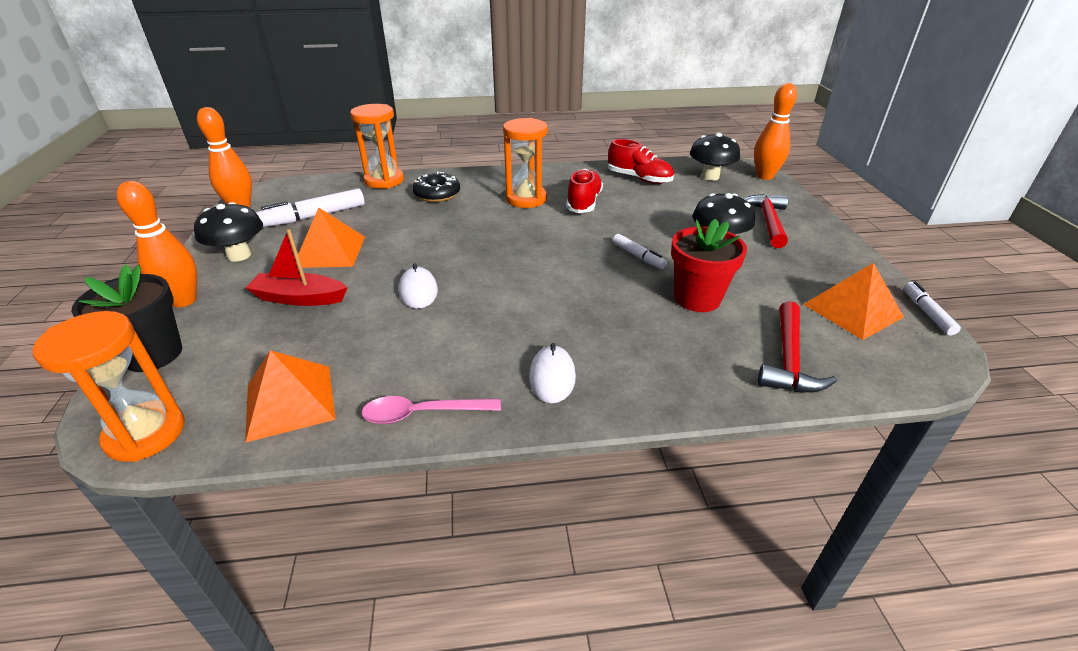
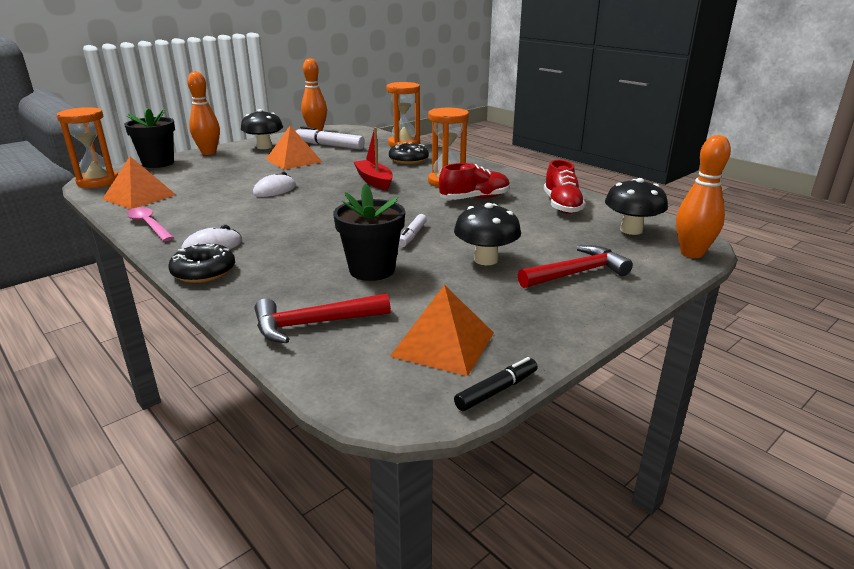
camera: 55 degrees right, 10 degrees down
red boat [246,229,348,306] -> red boat moved to [353,127,393,191]
red flower pot [671,219,747,312] -> black flower pot [333,184,405,281]
white marker [904,281,961,336] -> black marker [454,357,538,411]
none -> black donut [168,243,235,283]

